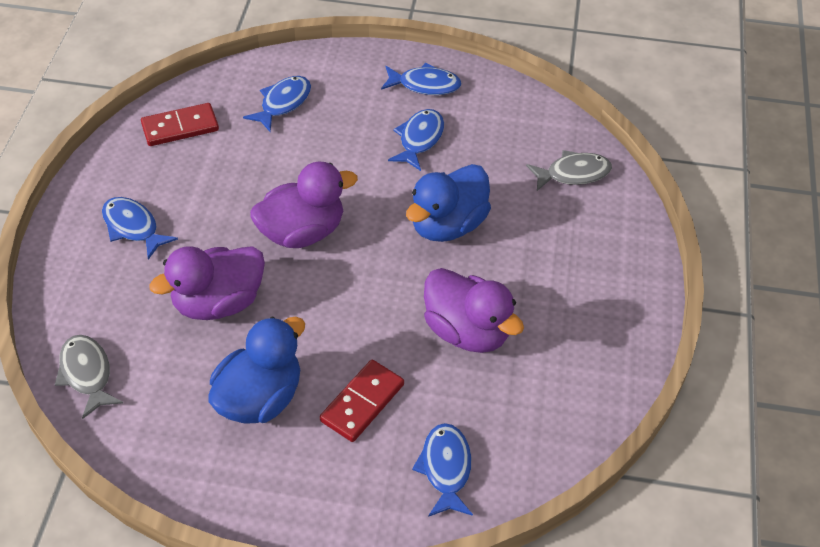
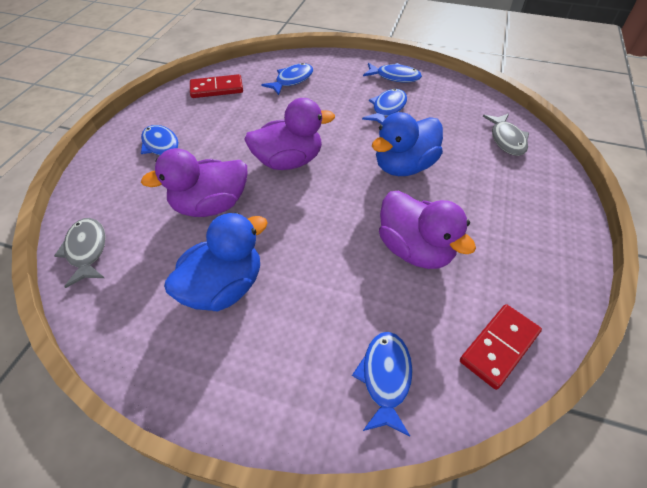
camera: 10 degrees right, 0 degrees up
red domino [320,360,404,442] -> red domino moved to [460,304,542,390]
grey fish [526,150,612,191] -> grey fish turned 90 degrees clockwise [483,113,529,156]

